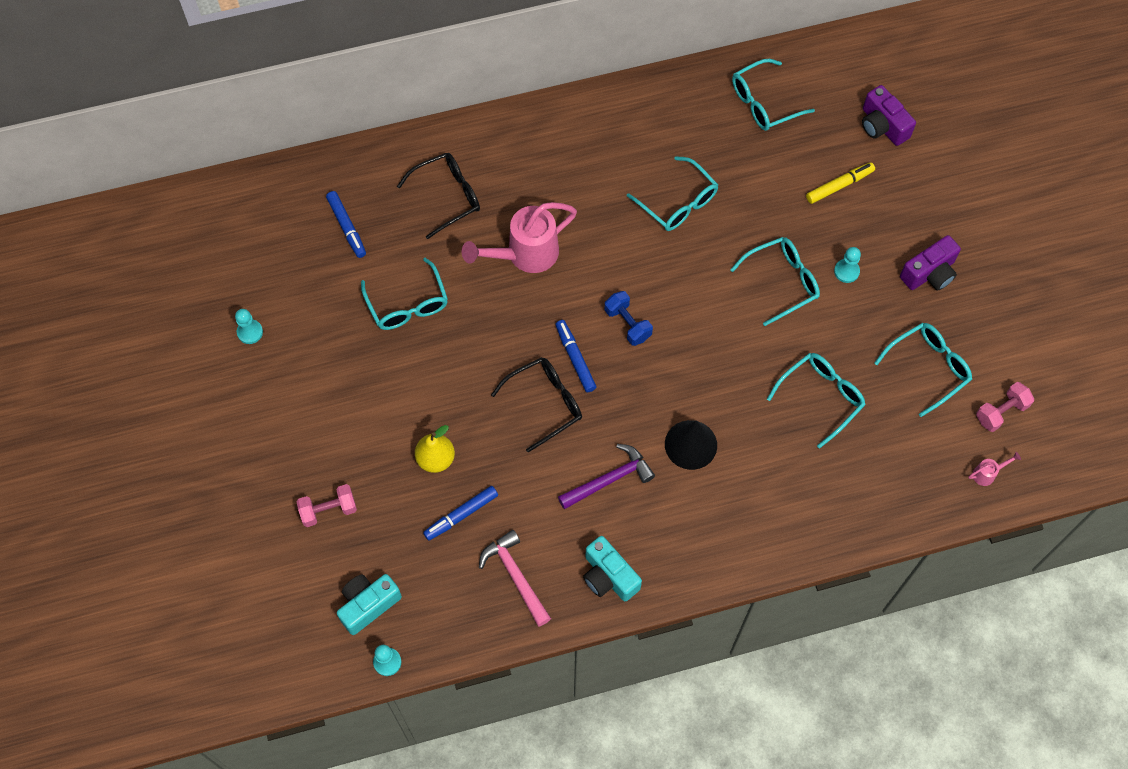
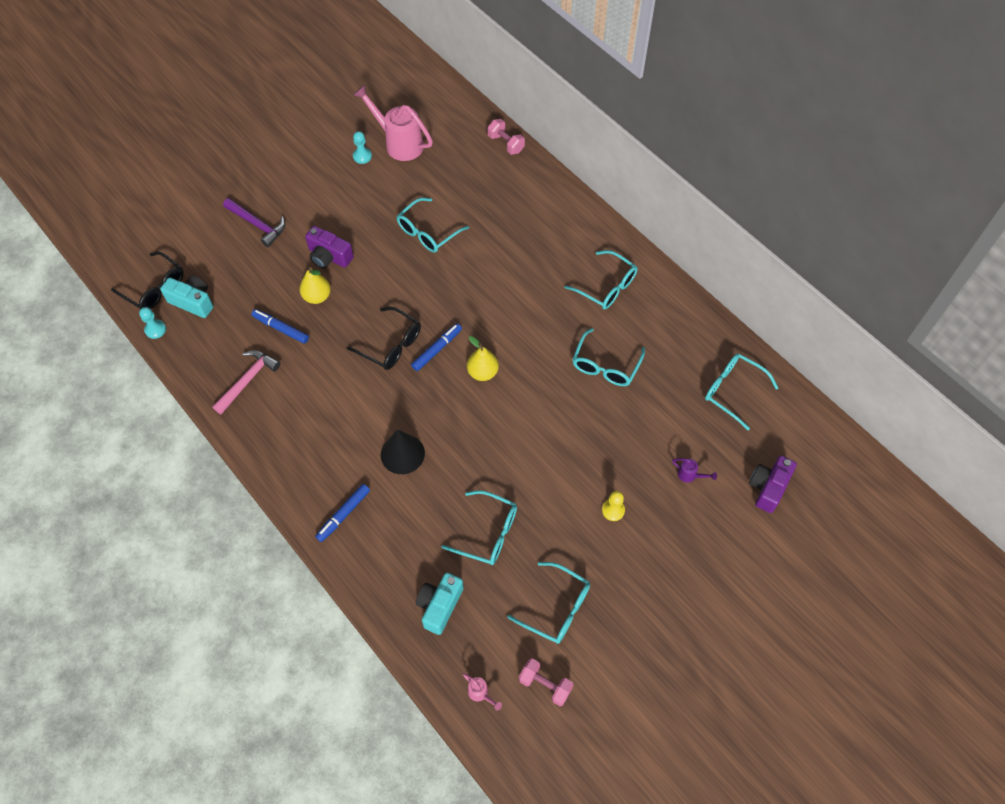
camera: 65 degrees right, 5 degrees down
pink dumbbell [297,484,357,527] -> pink dumbbell moved to [488,119,525,155]
blue marker [326,191,366,258] -> blue marker moved to [315,484,370,542]
black glasses [397,153,480,239] -> black glasses moved to [111,251,184,309]
pink watering can [462,202,577,273] -> pink watering can moved to [353,85,433,161]
purple hammer [558,444,655,509] -> purple hammer moved to [223,198,285,247]
turquoise camera [583,536,642,601] -> turquoise camera moved to [416,573,464,635]
blue dumbbell [604,291,653,346] -> yellow pear [467,336,499,381]
turquoise glasses [730,237,820,326] -> turquoise glasses moved to [564,250,638,310]
yellow marker [806,162,875,204] -> purple watering can [672,458,717,483]
turquoise pawn [834,247,861,283] -> yellow pawn [602,491,625,521]
purple camera [900,235,961,291] -> purple camera moved to [305,226,354,269]

